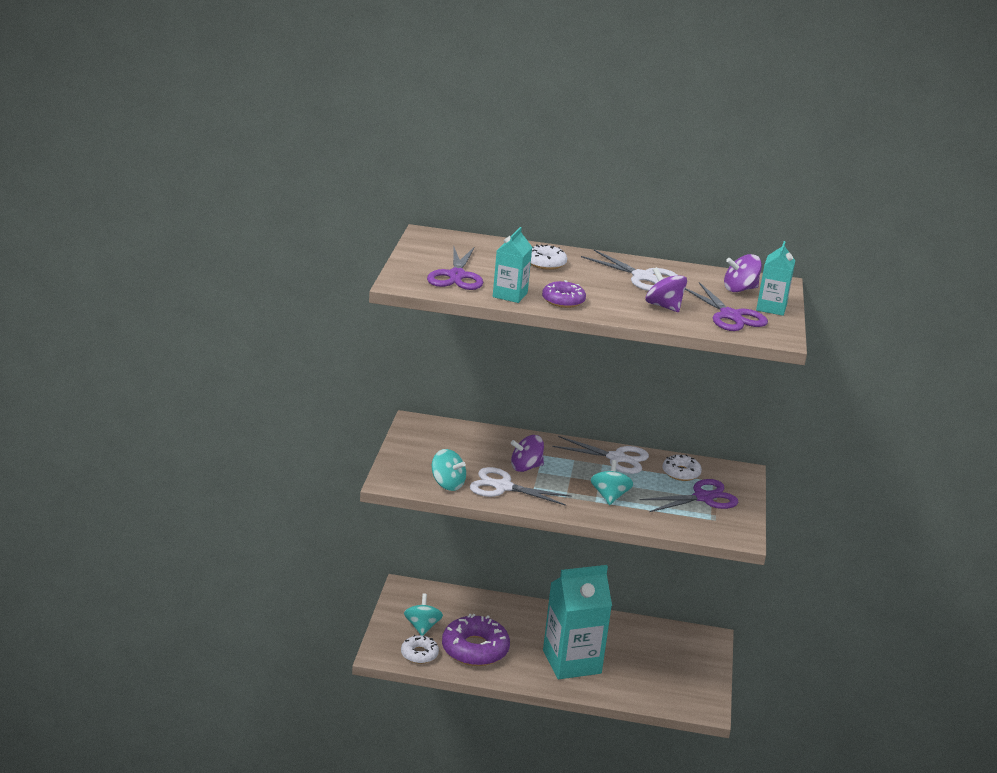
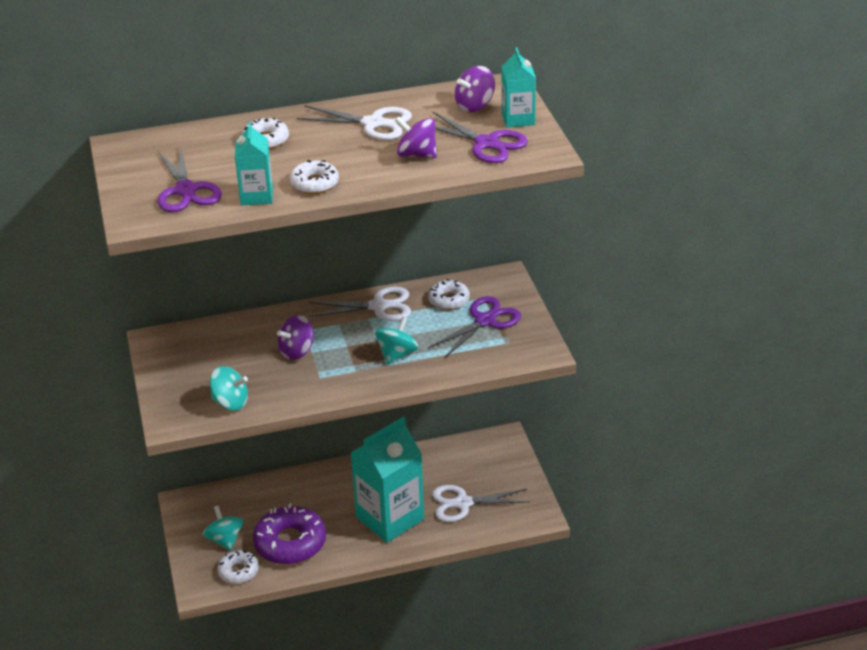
camera: 20 degrees left, 10 degrees up
white scissors [470,467,571,506] -> white scissors moved to [432,485,530,522]
purple donut [542,280,586,308] -> white donut [290,160,339,194]
turquoise spinning top [591,460,633,505] -> turquoise spinning top turned 45 degrees clockwise [375,316,419,365]

